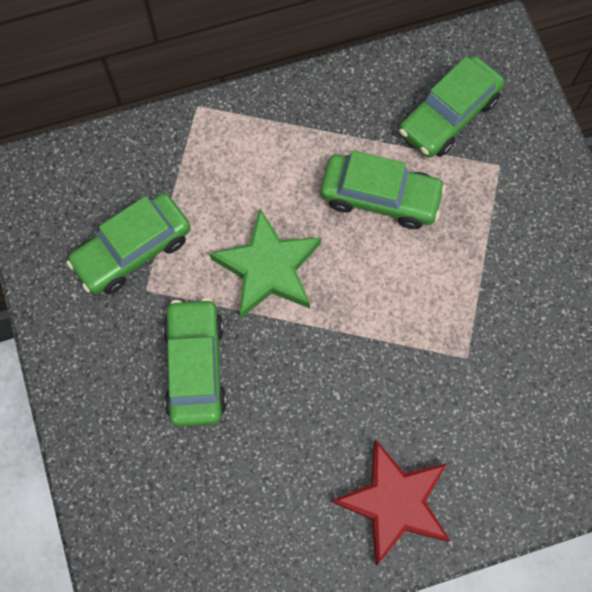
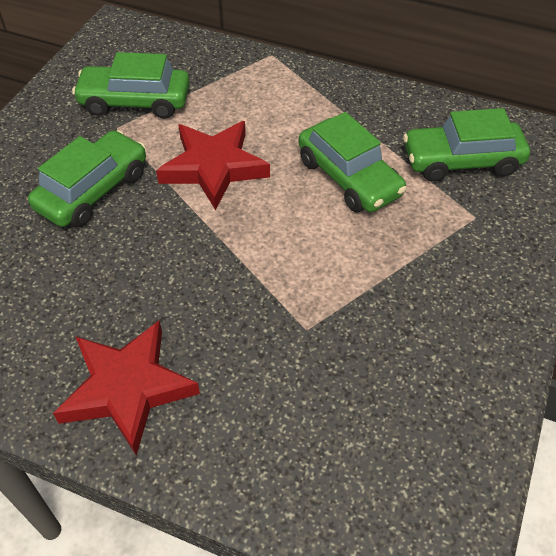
camera: 40 degrees right, 20 degrees down
green star [209,209,321,319] -> red star [156,121,270,210]

